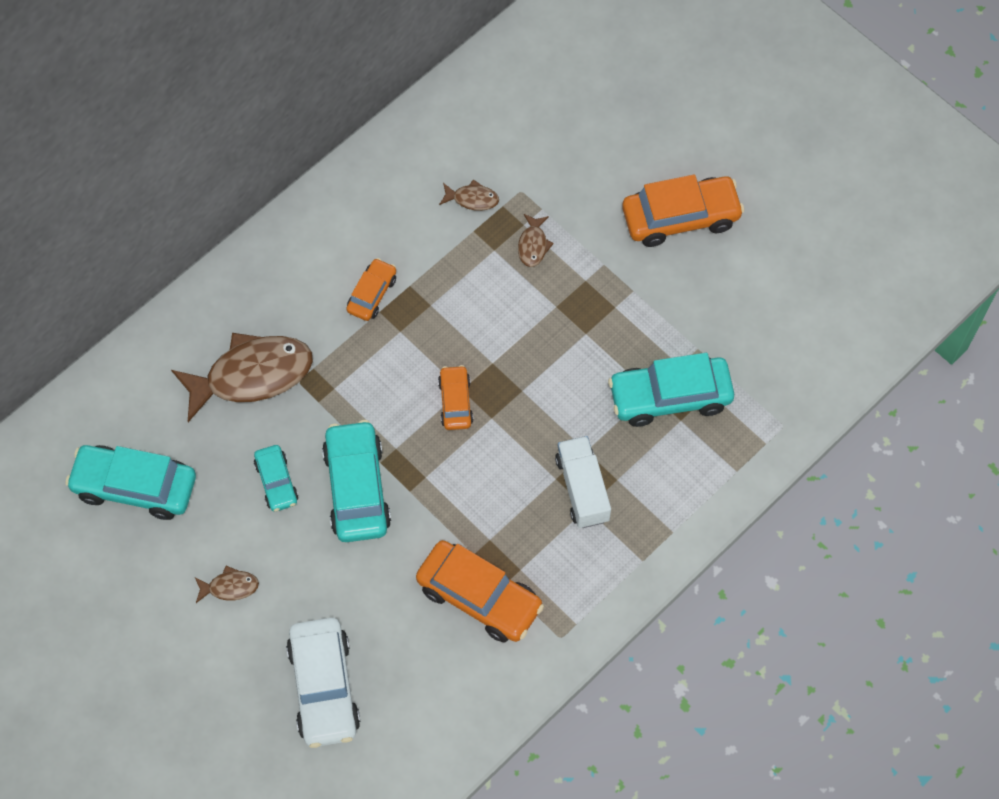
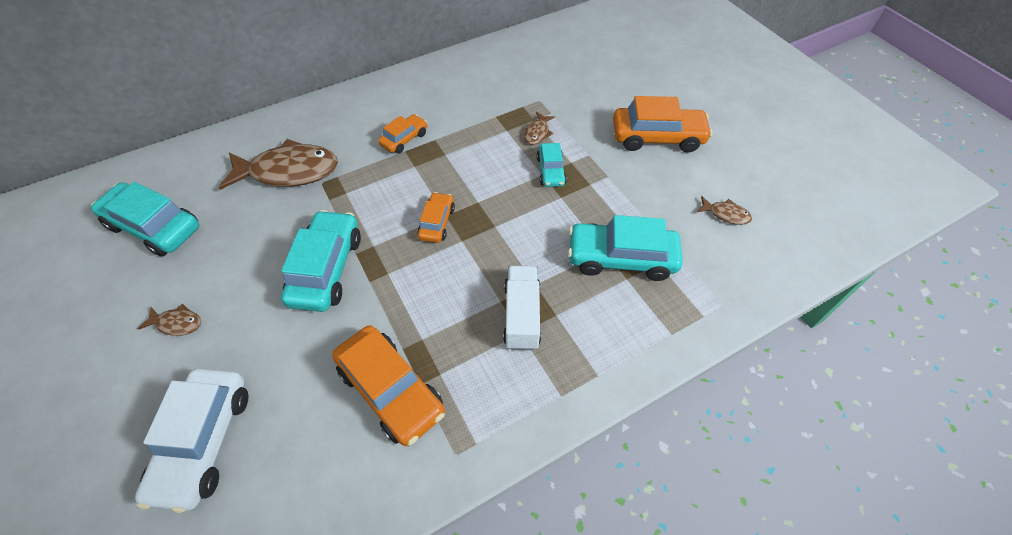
camera: 15 degrees right, 10 degrees down
turquoise car [254,445,298,512] -> turquoise car moved to [537,143,567,187]
brown fish [439,180,499,211] -> brown fish moved to [697,196,752,225]

